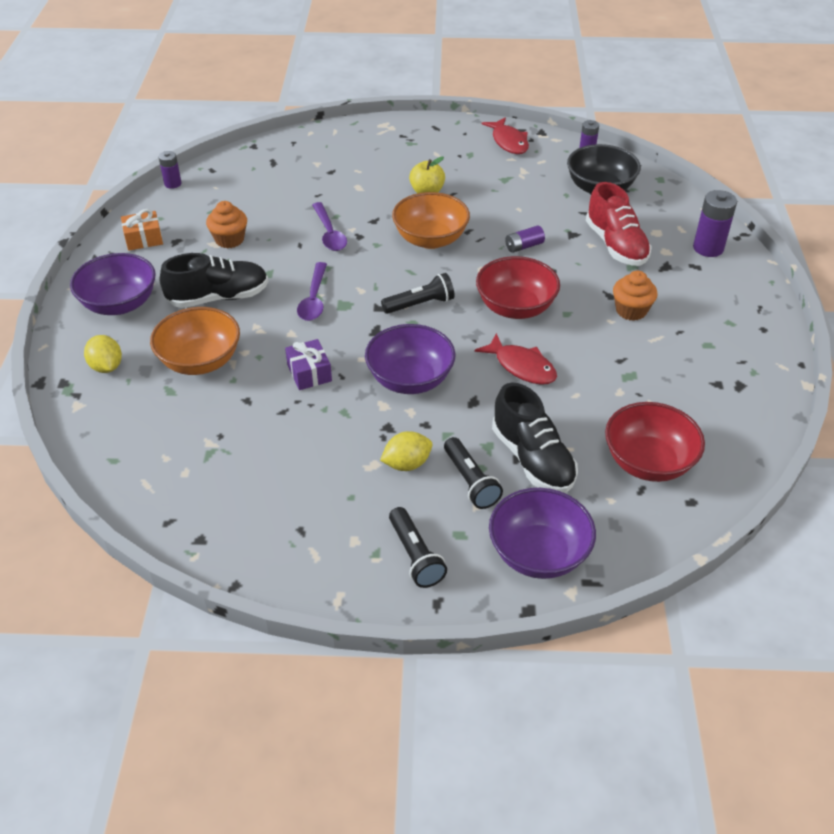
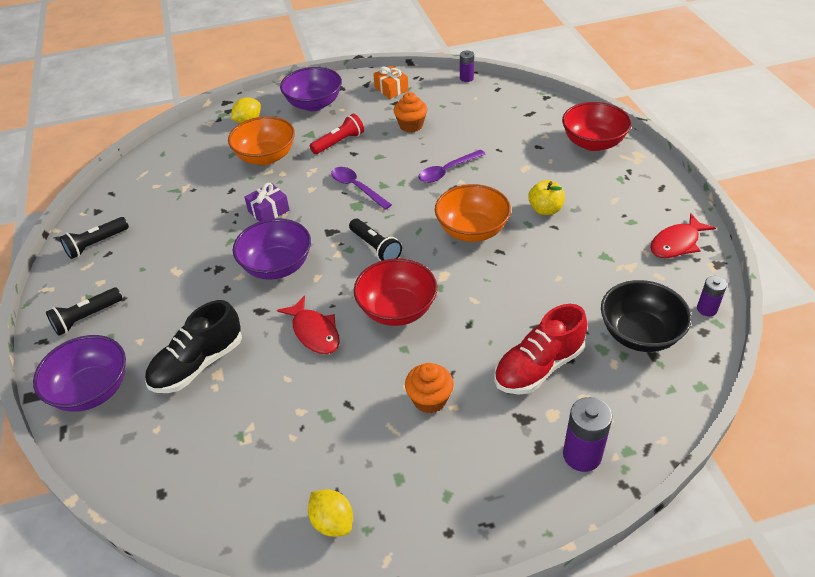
camera: 75 degrees right, 0 degrees up
black shoe [160,253,268,308] -> red flashlight [310,114,364,154]
purple spoon [297,262,327,321] -> purple spoon turned 60 degrees clockwise [331,167,392,210]
yellow lemon [380,431,432,471] -> yellow lemon moved to [308,489,353,537]
black flashlight [444,437,503,509] -> black flashlight moved to [60,217,129,259]
red fish [474,333,557,385] -> red fish turned 60 degrees counterclockwise [277,295,340,354]
purple battery [505,226,545,253] -> none
red bowl [605,402,705,482] -> red bowl moved to [562,102,632,151]

